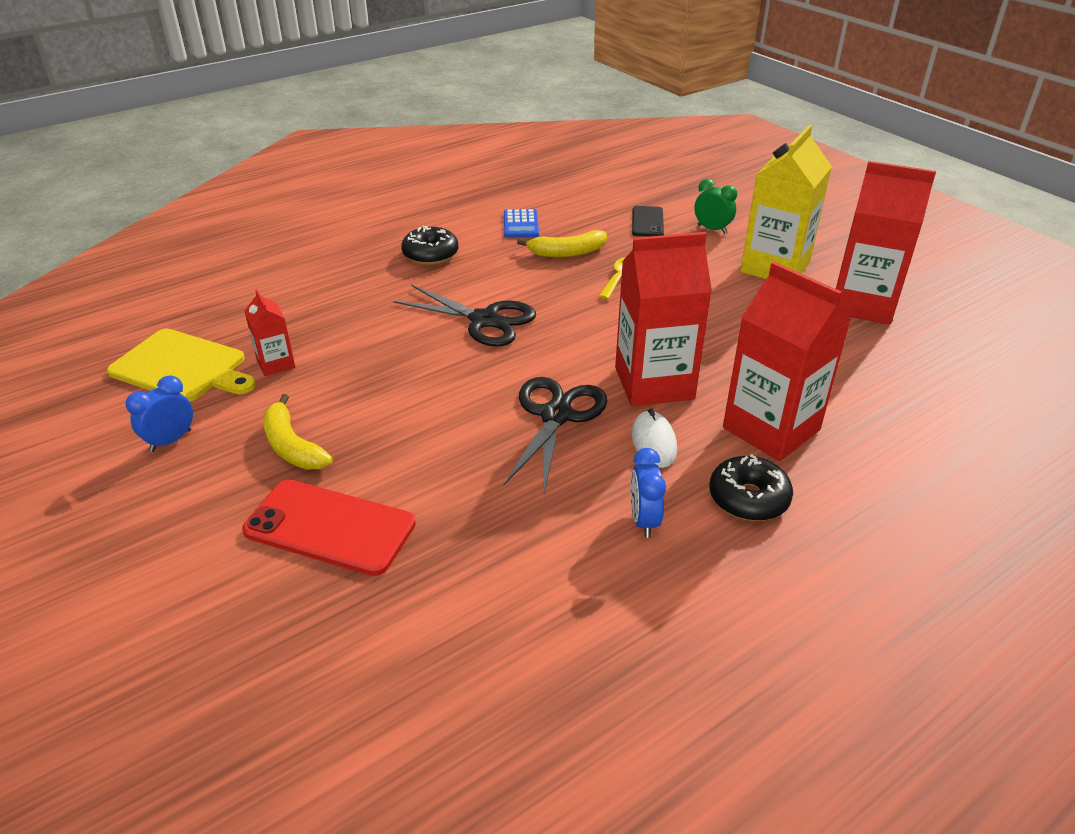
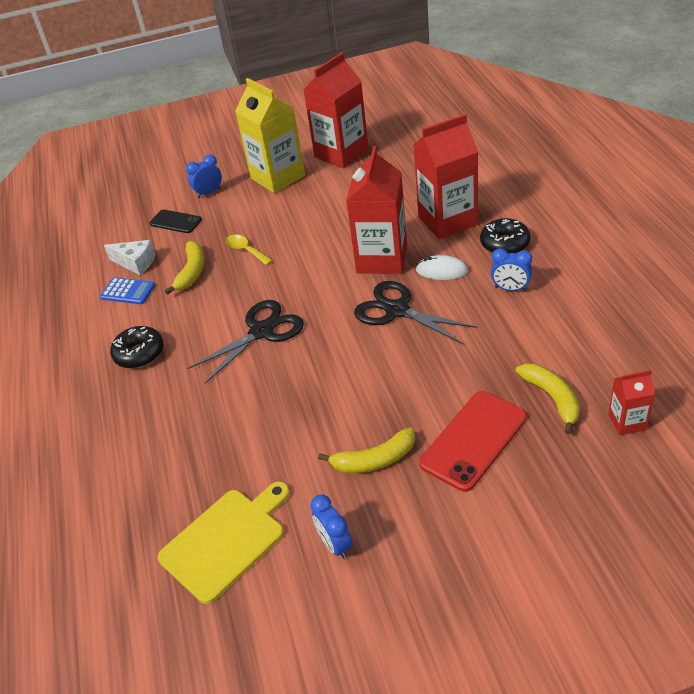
camera: 65 degrees left, 5 degrees up
red carton [244,290,295,376] -> red carton moved to [608,370,655,435]
green clock [694,179,737,234] -> blue clock [186,154,222,198]
none -> white cheese [104,240,155,275]
none -> yellow banana [516,363,580,434]

